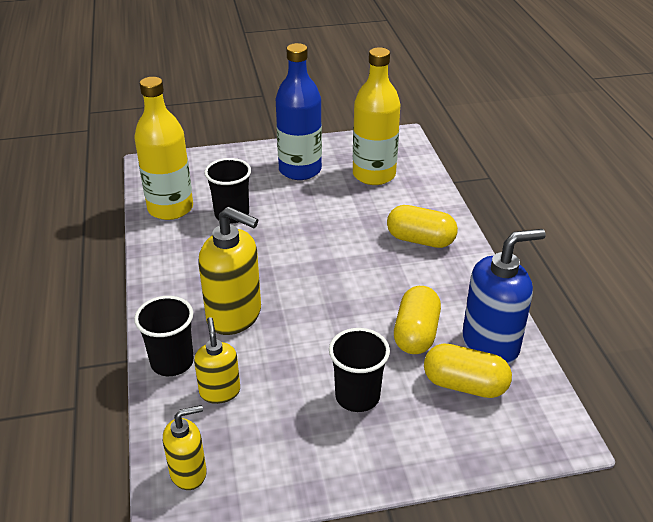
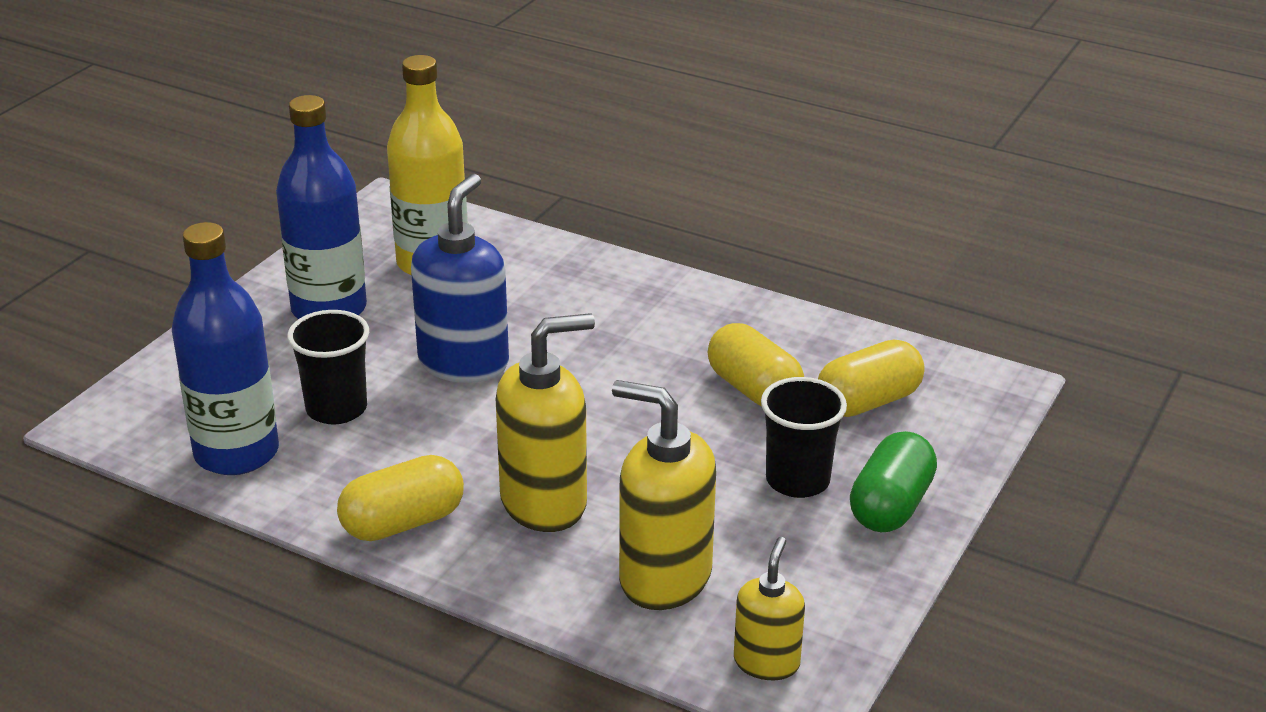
camera: 50 degrees left, 5 degrees down
yellow bottle [134,77,193,220] -> blue bottle [172,222,279,475]
black cup [134,296,194,376] -> none
yellow soap dispenser [194,317,240,404] -> yellow soap dispenser [612,380,716,610], size x1.73
yellow capsule [387,205,458,248] -> yellow capsule moved to [337,455,464,541]
blue soap dispenser [462,229,546,365] -> blue soap dispenser moved to [411,174,509,383]
none -> green capsule [850,431,937,532]

